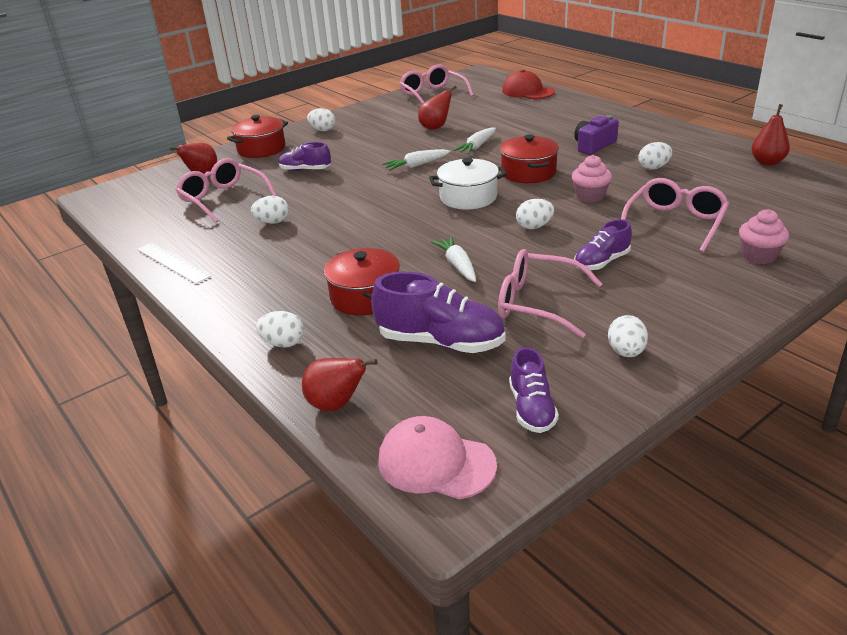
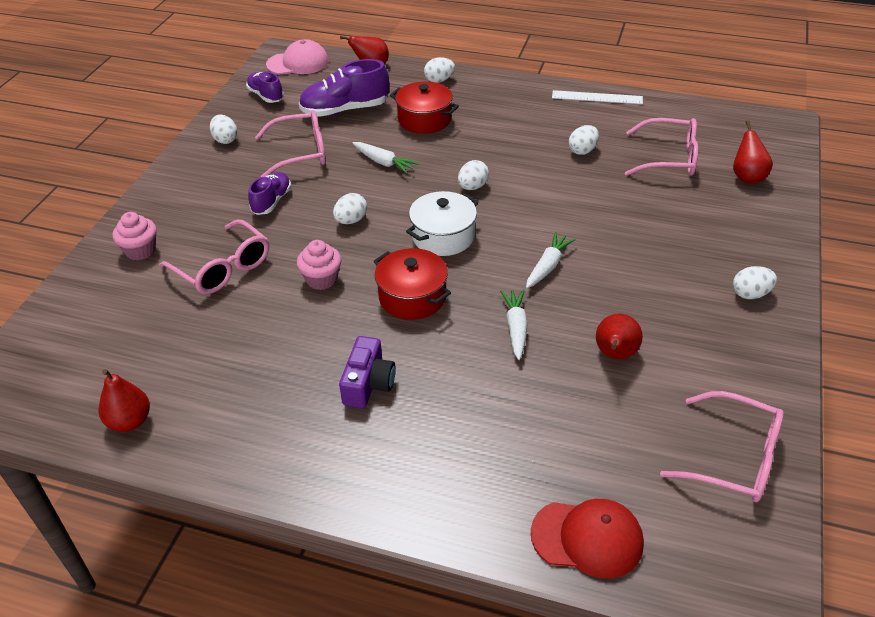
camera: 145 degrees right, 10 degrees up
red pot [227,115,288,158] -> none
purple shoe [279,142,331,171] -> none
pink glasses [621,178,730,252] -> pink glasses turned 45 degrees counterclockwise [159,219,269,294]
white egg [639,142,672,170] -> white egg moved to [458,160,489,190]

